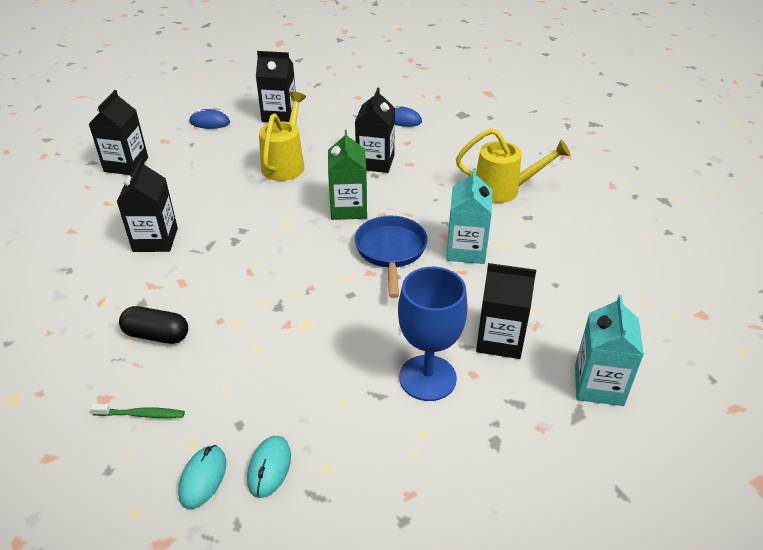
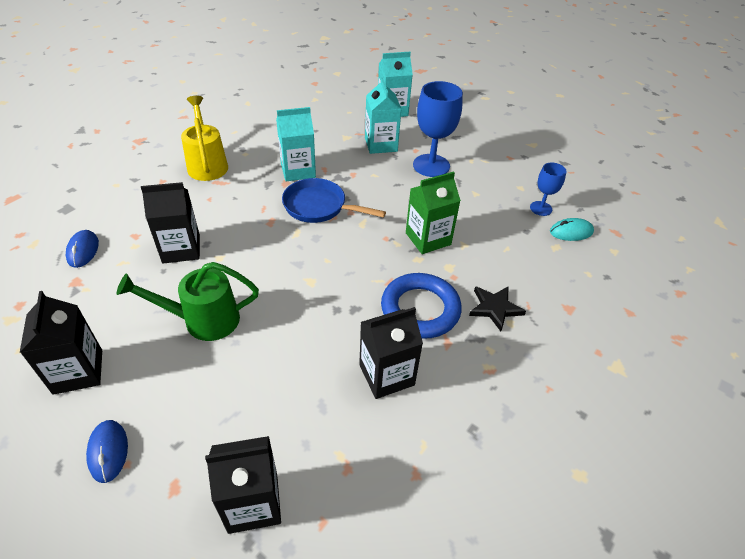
camera: 115 degrees left, 5 degrees up
green toothbrush [91,404,185,418] -> none
black capsule [119,306,188,344] -> black star [469,286,526,331]
turquoise mouse [247,436,291,498] -> blue goblet [530,163,567,216]
yellow watering can [259,91,306,181] -> green watering can [117,262,259,341]
green carton [328,130,367,220] -> green carton moved to [406,172,461,254]
blue pan [354,216,428,298] -> blue pan turned 45 degrees clockwise [282,178,386,223]
black carton [476,263,536,359] -> turquoise carton [365,77,401,154]
none -> blue ring [381,273,462,339]

